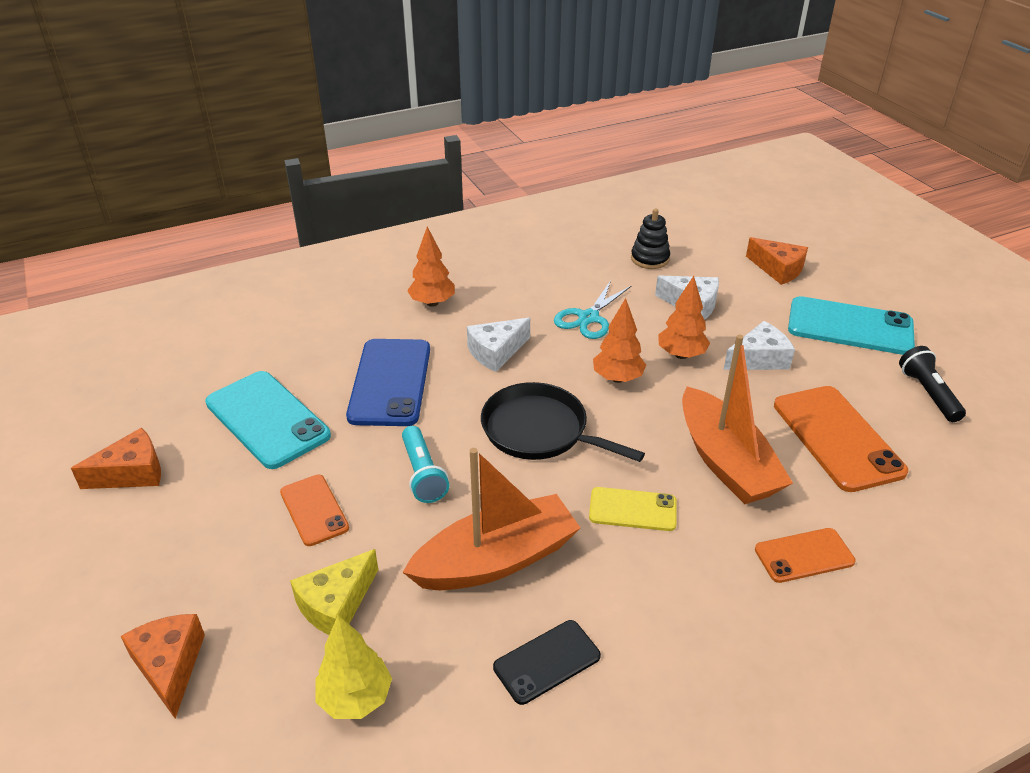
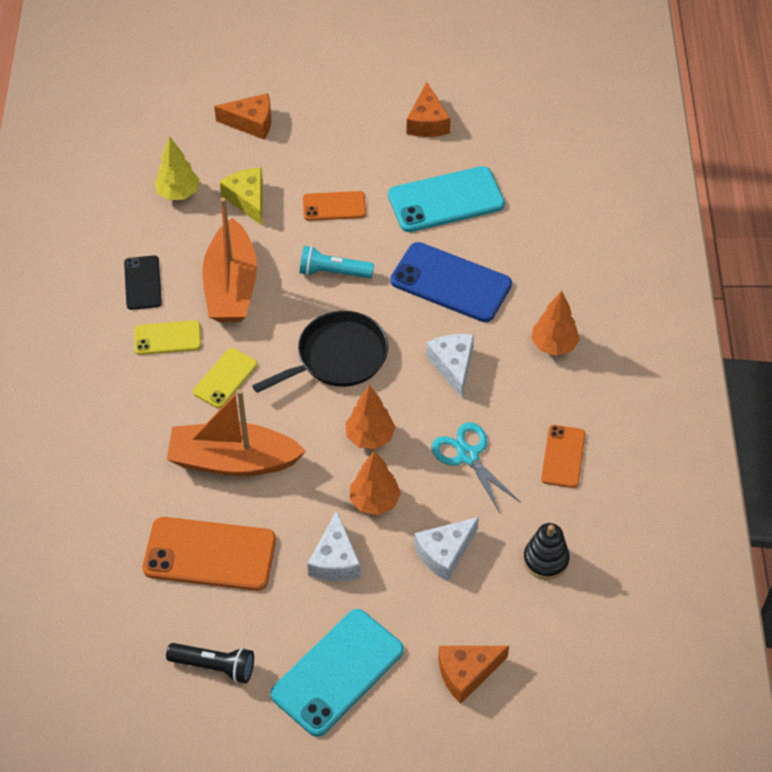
camera: 115 degrees right, 15 degrees up
orange phone [755,528,856,583] -> orange phone moved to [541,425,585,488]
none -> yellow phone [134,320,201,355]

